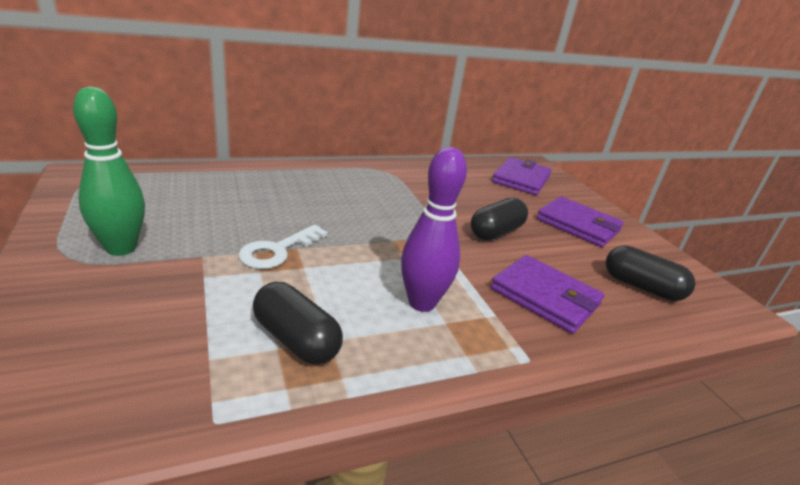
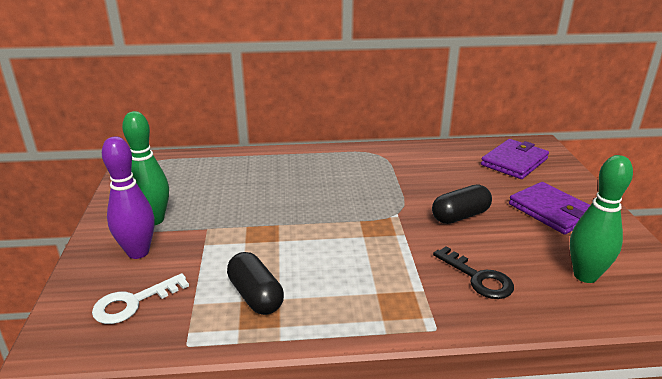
camera: 20 degrees right, 0 degrees up
white key [238,225,328,269] -> white key moved to [92,273,189,324]
purple bowling pin [401,147,467,312] -> purple bowling pin moved to [102,136,155,259]
purple wallet [491,255,604,334] -> black key [433,246,514,299]
black capsule [606,245,695,301] -> green bowling pin [570,155,633,283]

